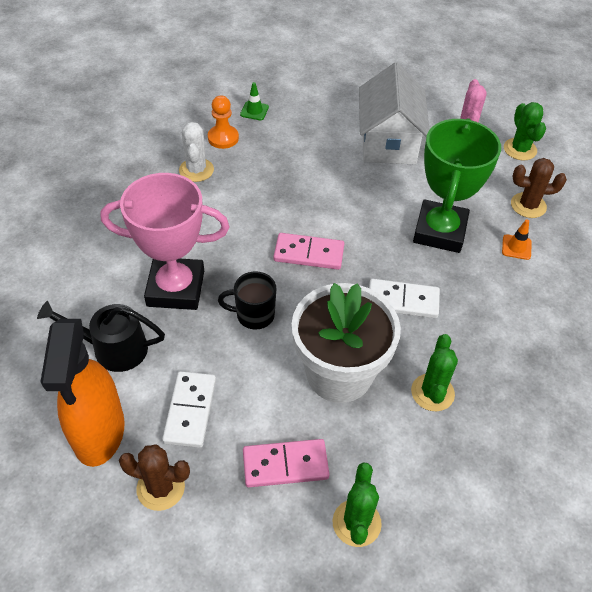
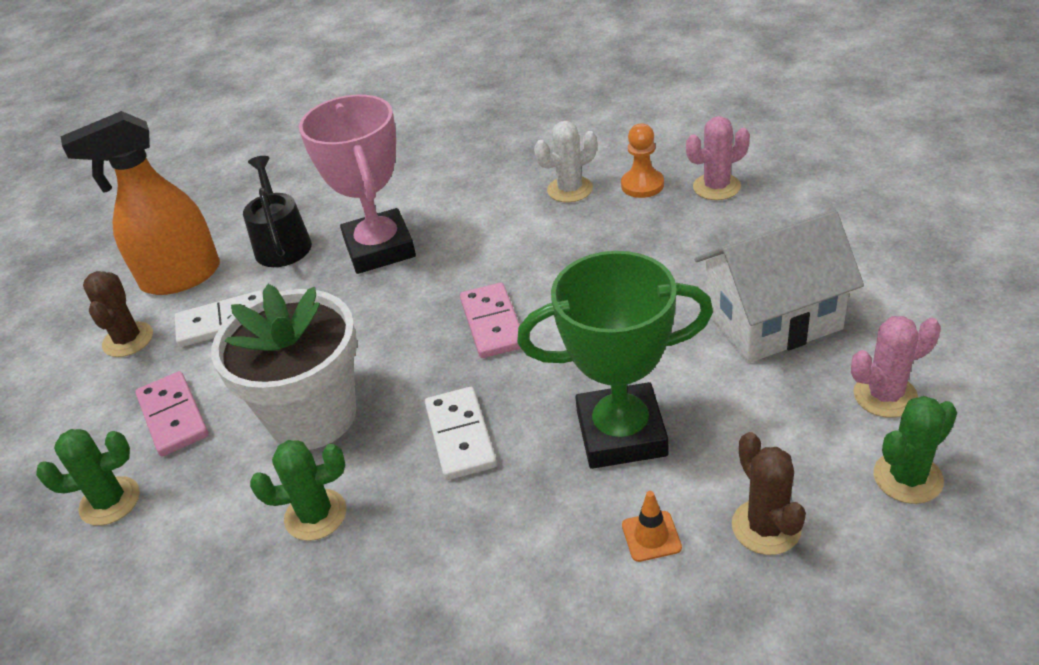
camera: 75 degrees right, 10 degrees down
black mug [218,271,276,329] -> none
green traffic cone [240,82,269,120] -> pink cactus [686,116,750,200]

